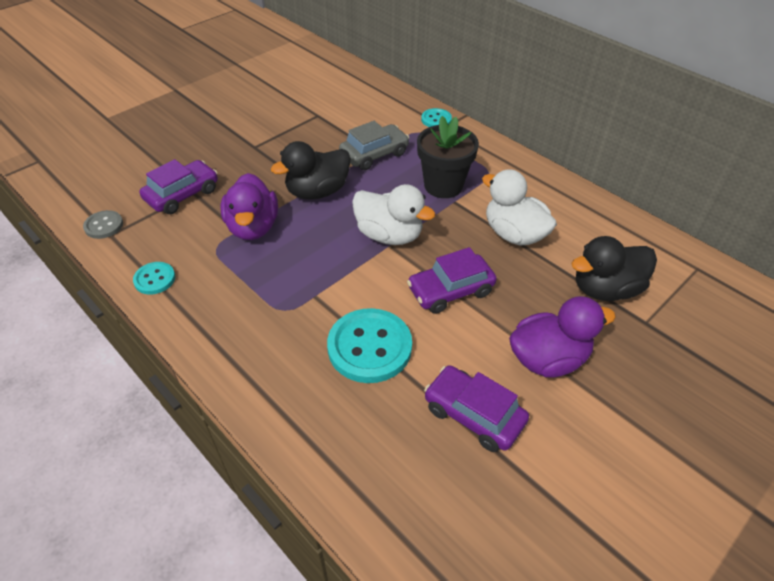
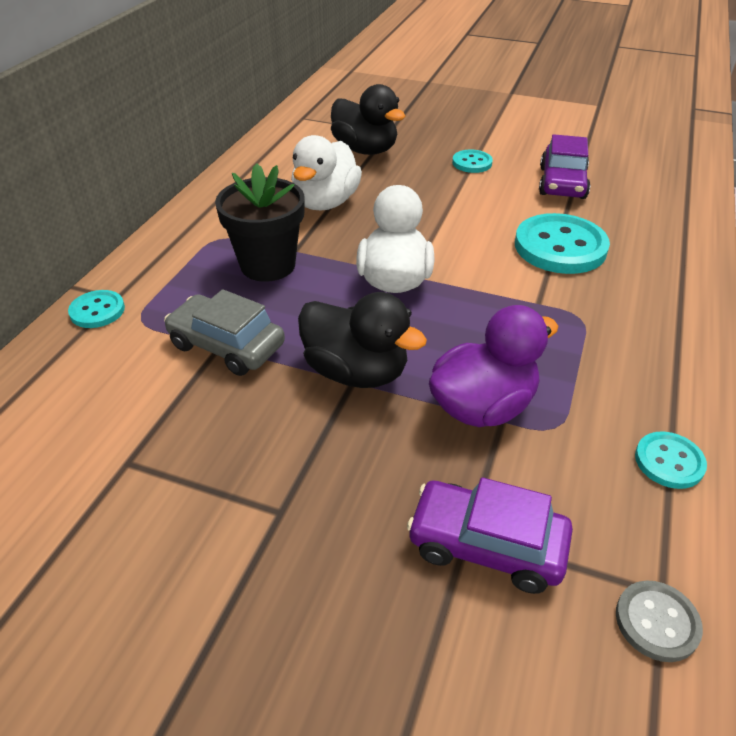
camera: 115 degrees left, 5 degrees down
purple car [407,247,497,314] -> none
purple duck [509,296,616,377] -> turquoise button [452,150,493,173]

